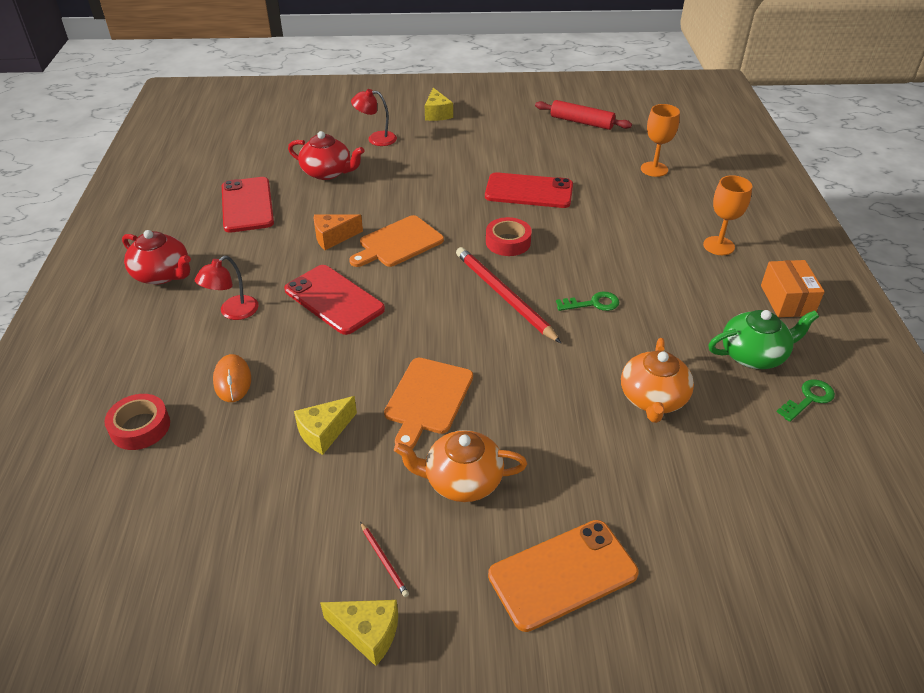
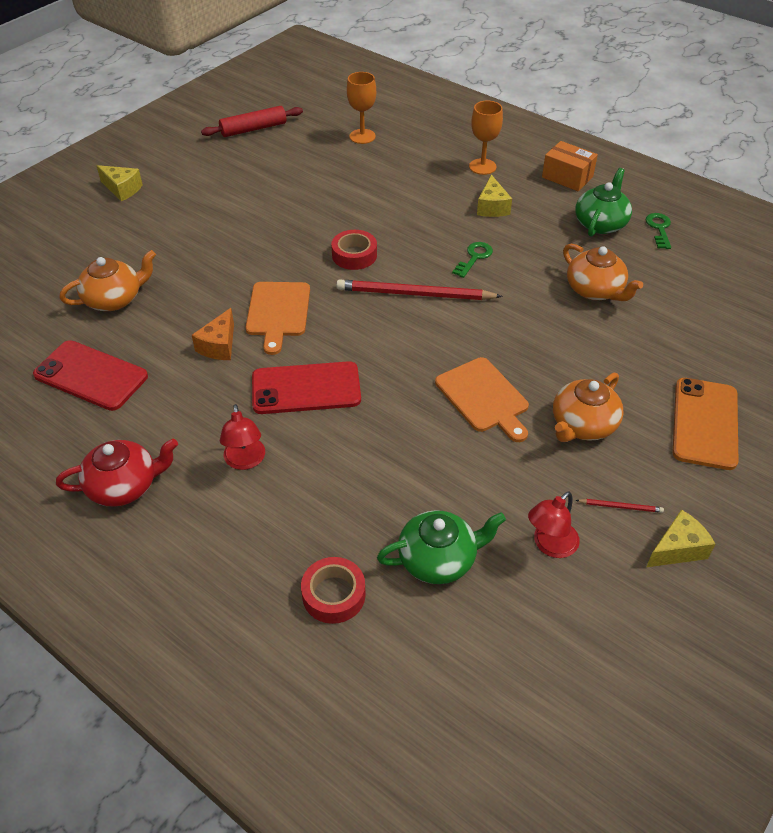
camera: 50 degrees left, 5 degrees up
orange mouse [213,354,251,402] -> none
red teapot [288,131,364,180] -> orange teapot [60,250,156,311]
yellow cheese [294,396,357,455] -> yellow cheese moved to [477,174,512,217]
red lamp [351,89,397,146] -> red lamp moved to [528,491,580,558]
red phone [485,172,573,208] -> none
none -> green teapot [377,510,506,584]

